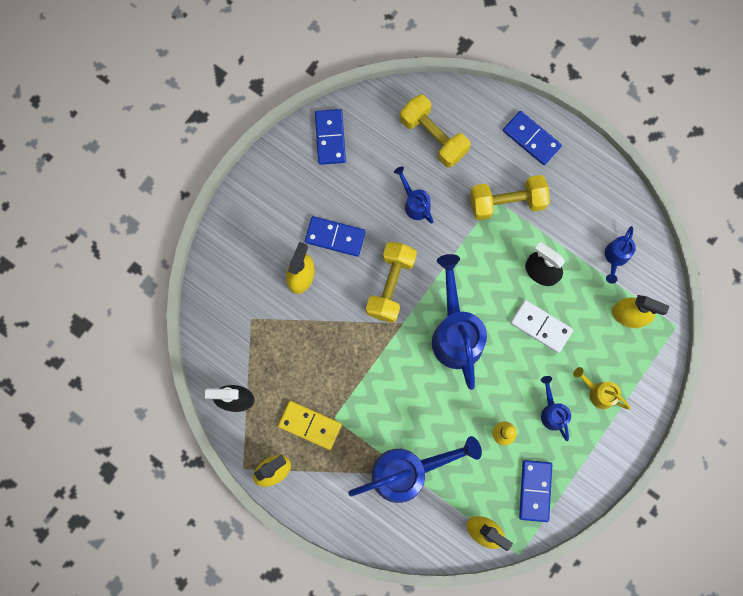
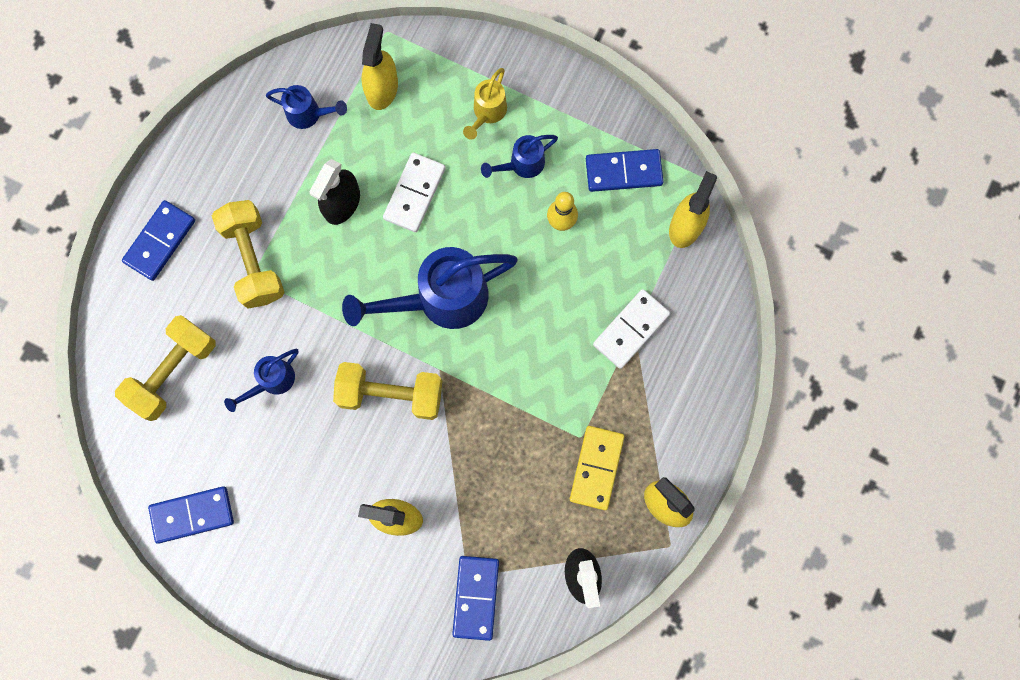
camera: 100 degrees left, 0 degrees up
blue domino [305,216,366,257] -> blue domino moved to [452,556,499,641]
blue watering can [348,436,482,503] -> white domino [593,289,670,369]

